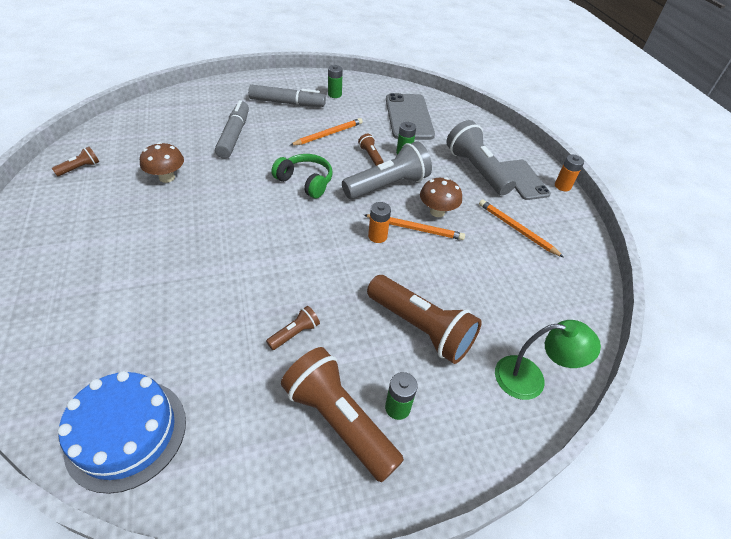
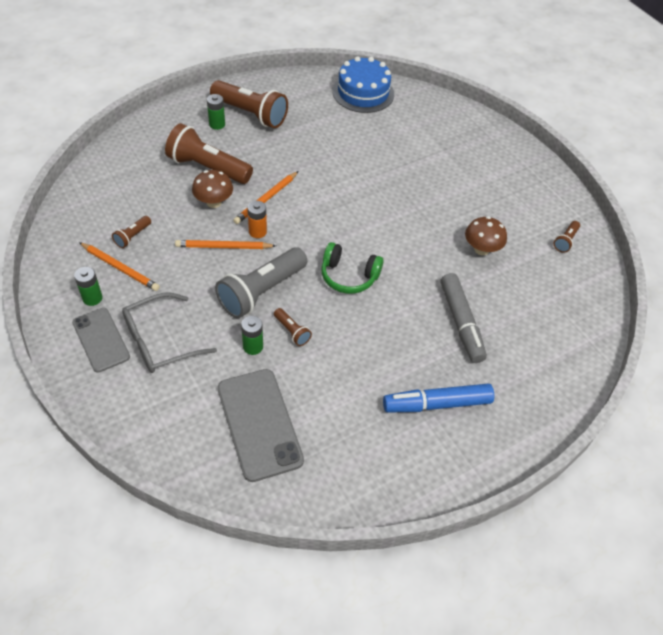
camera: 165 degrees right, 5 degrees up
grey marker [248,85,326,107] -> blue marker [383,384,494,413]
brown flashlight [266,306,320,350] -> brown flashlight moved to [112,216,151,248]
orange pencil [290,118,363,146] -> orange pencil moved to [233,171,299,224]
green battery [328,65,343,98] -> green battery moved to [74,267,102,306]
brown mushroom [420,177,462,217] -> brown mushroom moved to [192,170,233,208]
grey flashlight [446,120,516,195] -> grey glasses [122,292,217,373]
green lamp [495,320,601,400] -> none
orange battery [555,155,584,191] -> none

